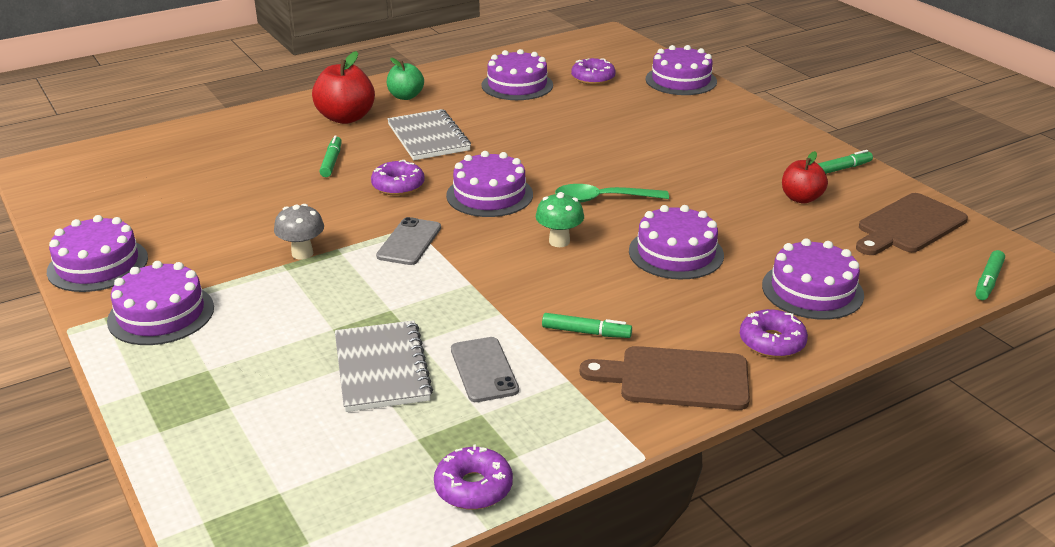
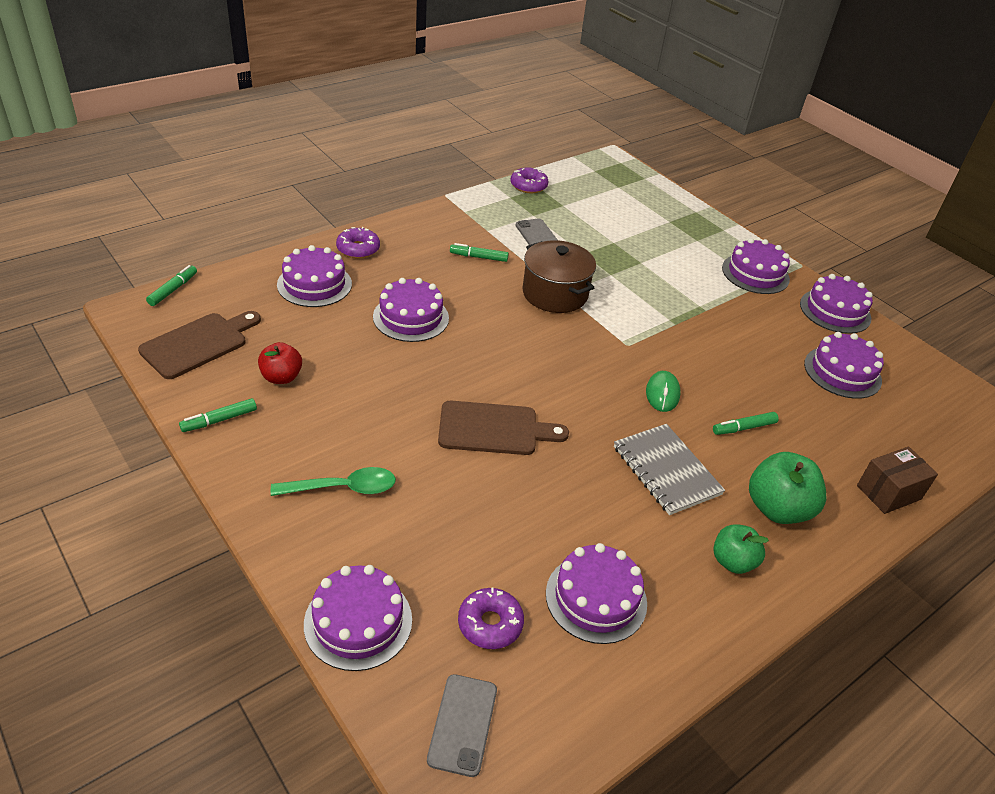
camera: 170 degrees right, 10 degrees up
grey mushroom [274,204,324,260] -> none
red apple [312,51,375,124] -> green apple [749,452,826,524]
green marker [320,135,342,177] -> green marker turned 75 degrees clockwise [713,412,779,435]
grey notebook [335,320,433,412] -> none
purple donut [371,160,425,196] -> green mouse [646,371,681,412]
grey phone [376,217,441,265] -> grey phone moved to [427,674,497,777]
purple cake [446,151,533,217] -> purple cake moved to [804,332,884,399]
green mushroom [536,192,584,247] -> none
green spoon [555,184,669,203] -> green spoon moved to [271,467,396,496]
brown cutting board [580,346,750,410] -> brown cutting board moved to [438,401,569,455]
none -> brown pot [522,240,596,313]
none -> brown box [857,447,938,514]

